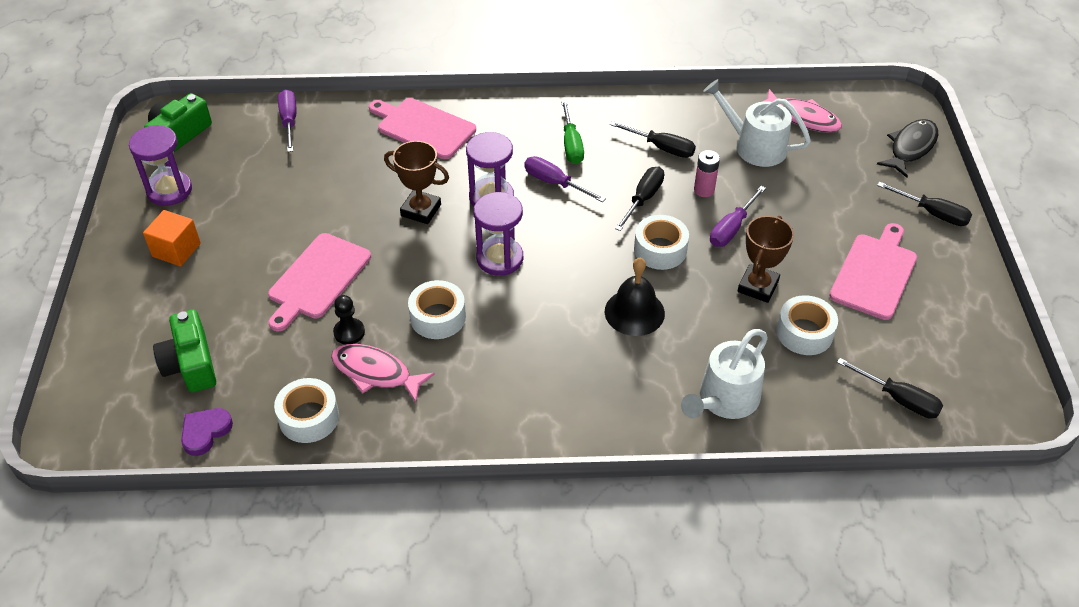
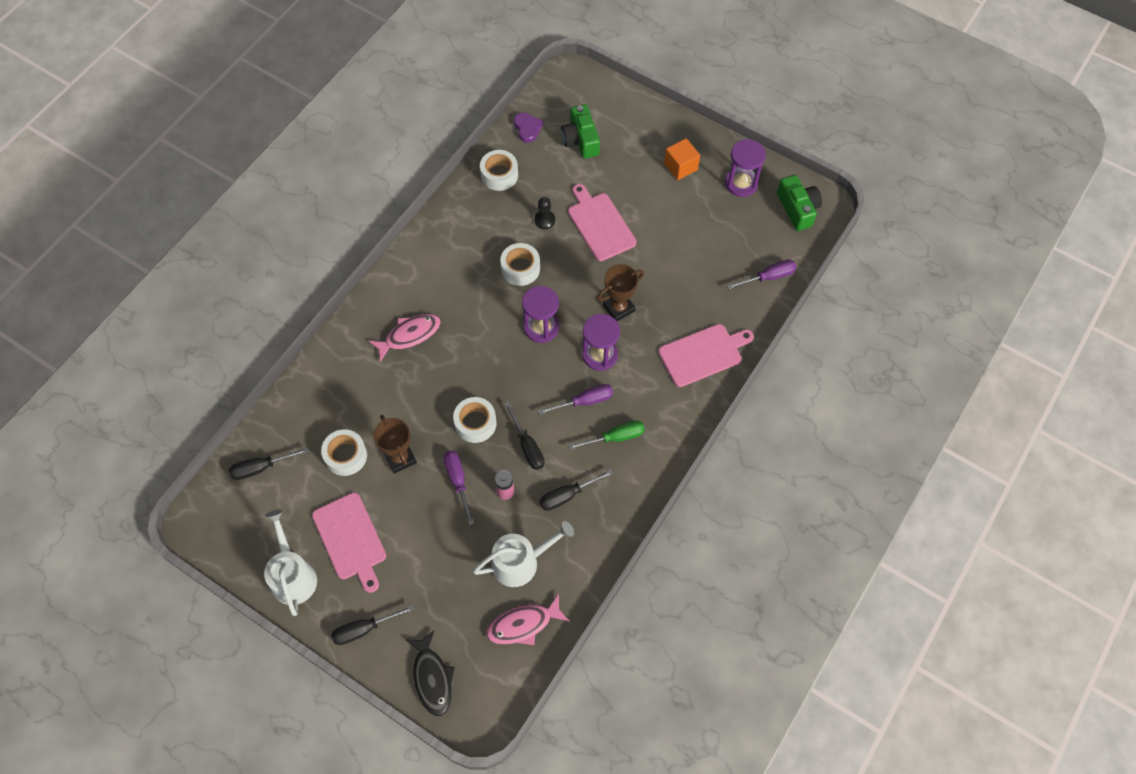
camera: 125 degrees right, 15 degrees up
green camera [153,309,216,393] -> green camera turned 120 degrees counterclockwise [561,104,600,159]
purple screwdriver [278,89,296,152] -> purple screwdriver turned 45 degrees counterclockwise [727,259,796,289]
pink fish [331,344,435,403] -> pink fish moved to [368,314,441,362]
green screwdriver [561,100,584,164] -> green screwdriver turned 135 degrees clockwise [568,420,645,450]
black bell [605,258,665,336] -> none
white watering can [681,329,768,419] -> white watering can moved to [264,510,317,616]

